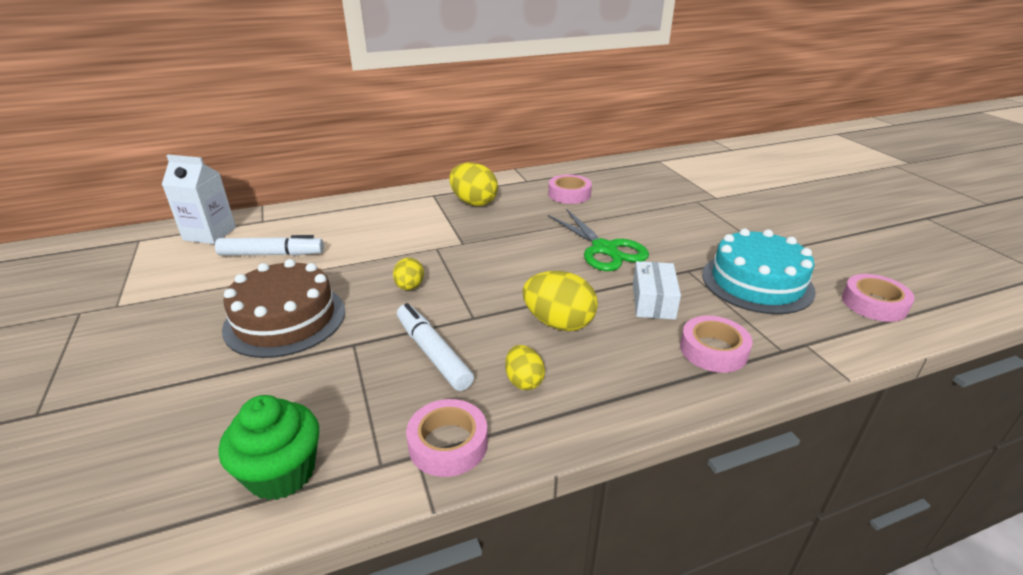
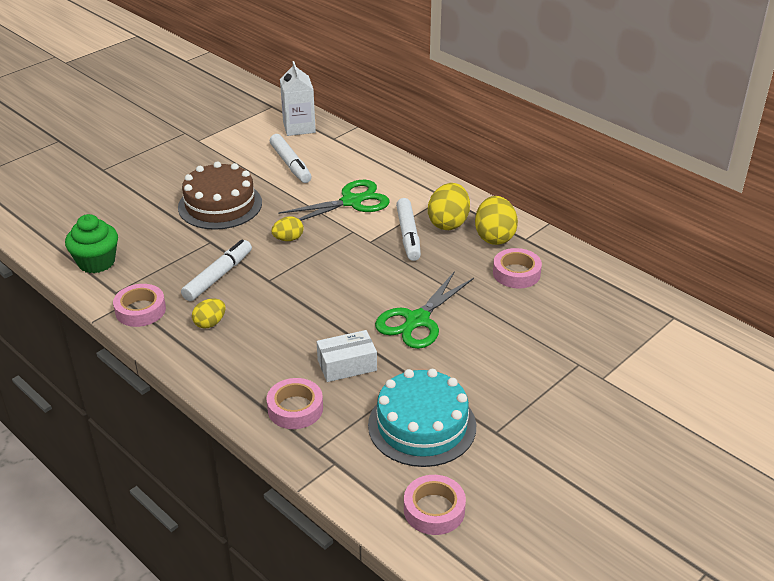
camera: 65 degrees right, 5 degrees up
yellow egg [523,271,598,331] -> yellow egg moved to [475,196,518,245]
none -> green scissors [278,180,390,221]
none -> white marker [396,198,421,261]

